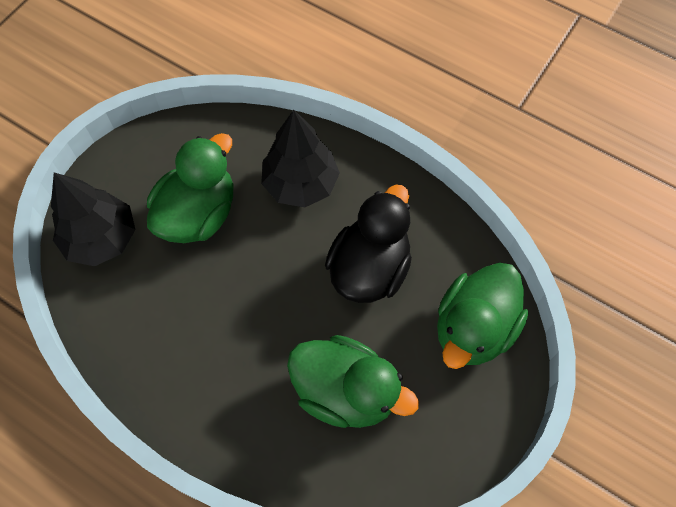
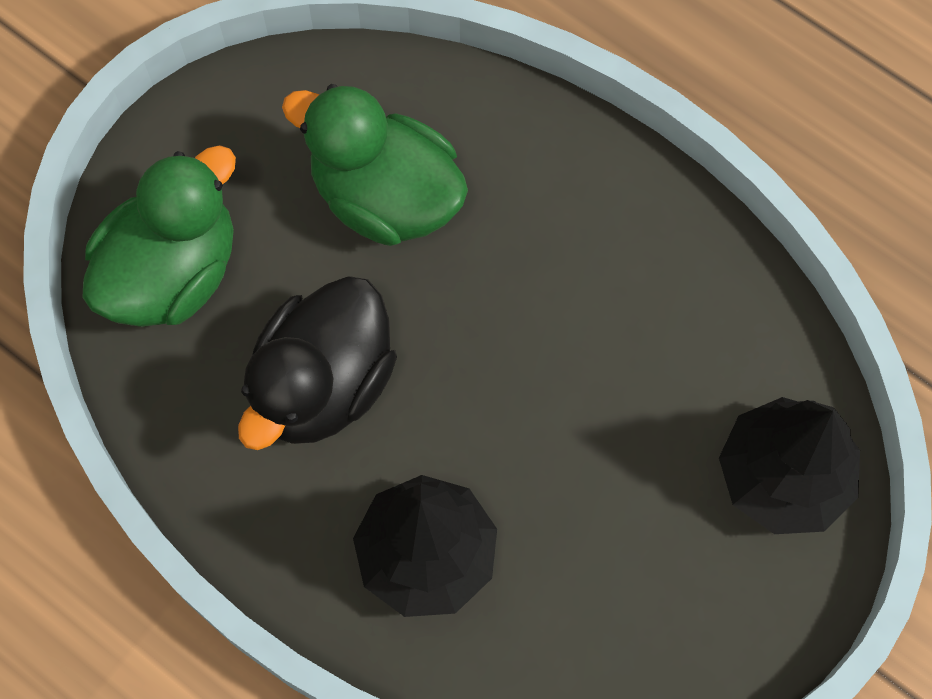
camera: 175 degrees left, 5 degrees up
green duck [147,133,233,243] -> none

